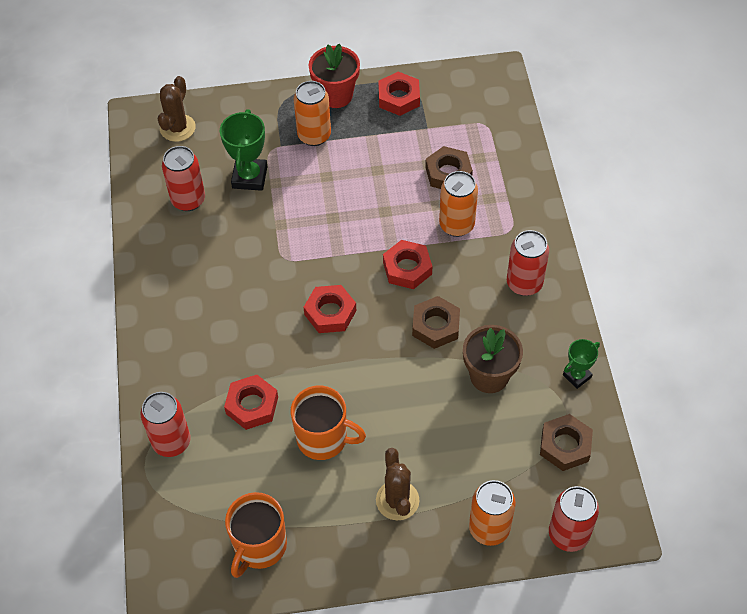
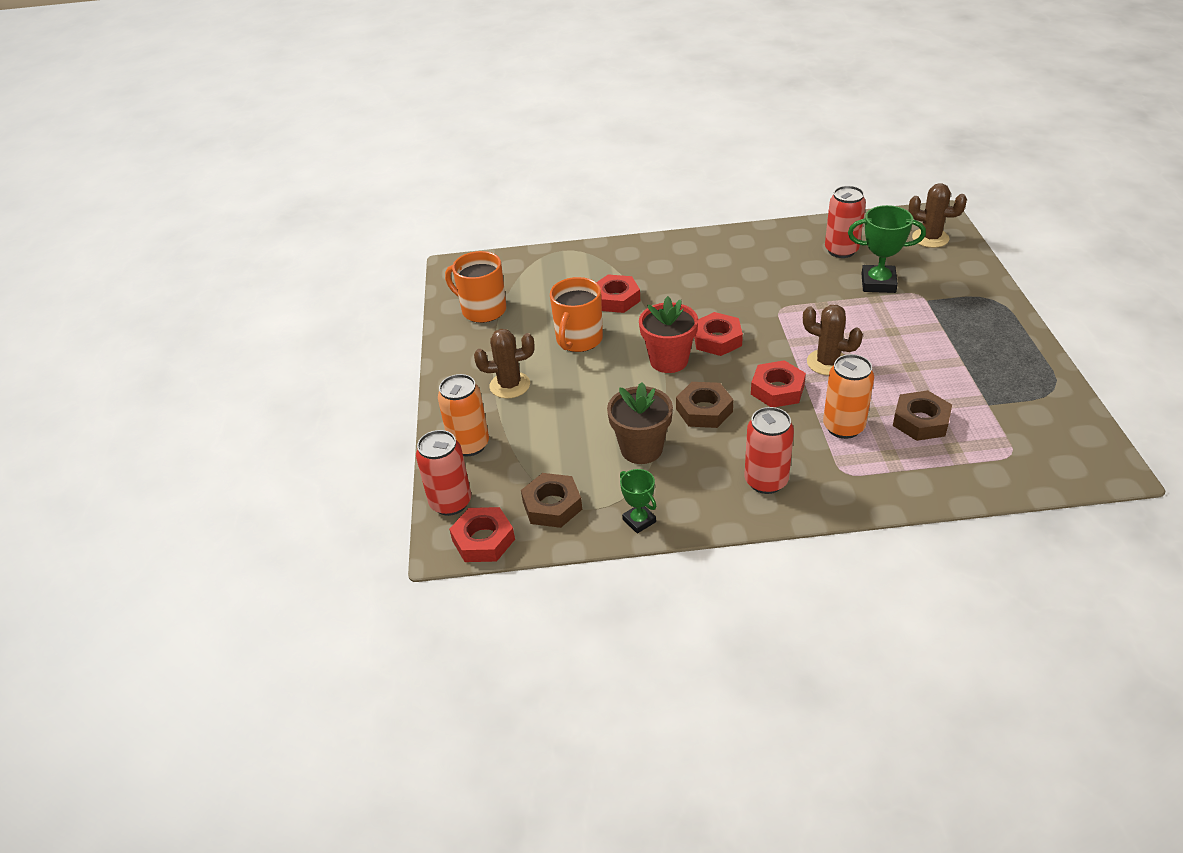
camera: 95 degrees right, 15 degrees down
red can [141,392,191,457] -> none
orange can [294,81,331,146] -> none
red flower pot [309,43,360,108] -> red flower pot moved to [639,296,698,373]
red nut [378,72,420,116] -> red nut moved to [449,507,515,562]
none -> brown cactus [803,305,863,375]

